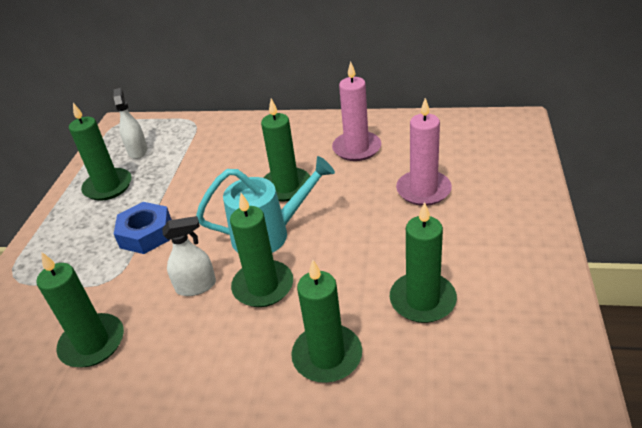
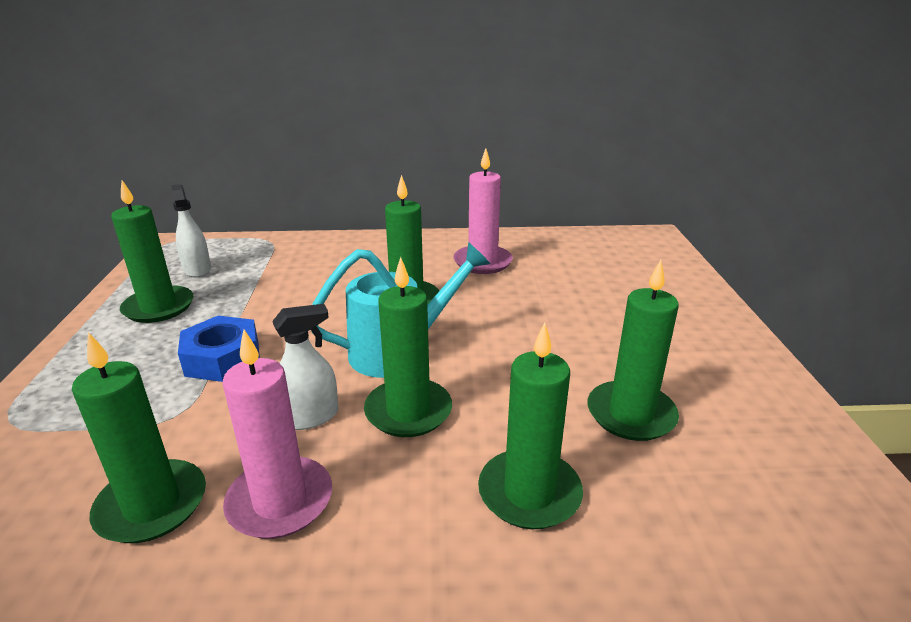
camera: 15 degrees left, 10 degrees down
pink candle [396,98,452,206] -> pink candle moved to [222,330,332,539]

